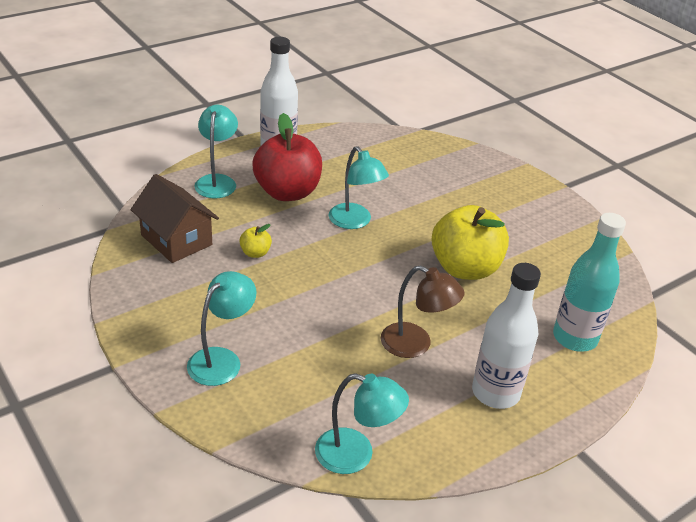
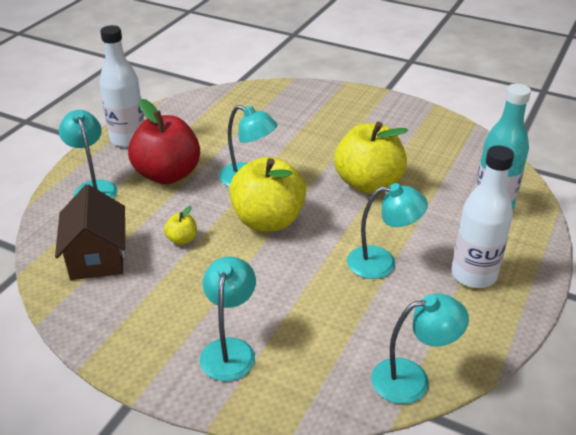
camera: 25 degrees left, 0 degrees up
brown house [131,174,219,263] -> brown house turned 60 degrees clockwise [55,184,125,280]
brown lamp [381,265,465,358] -> turquoise lamp [347,183,428,279]
none -> yellow apple [229,157,306,232]

